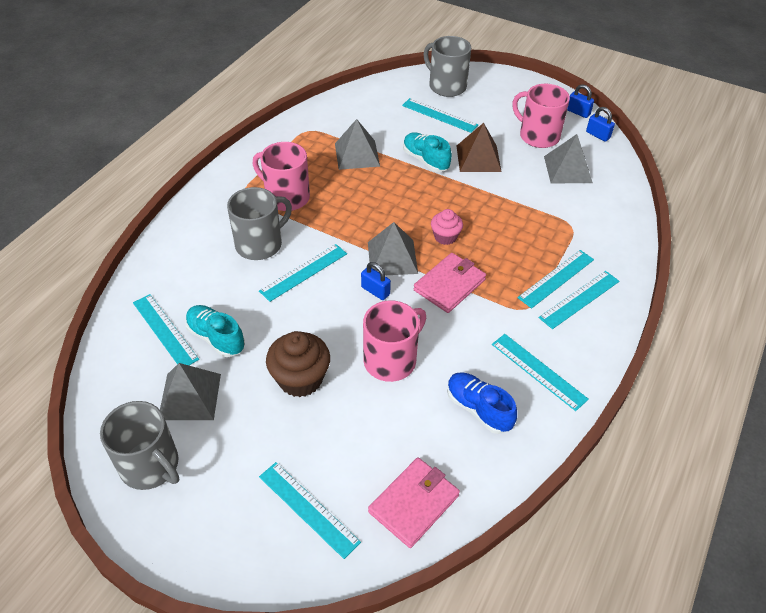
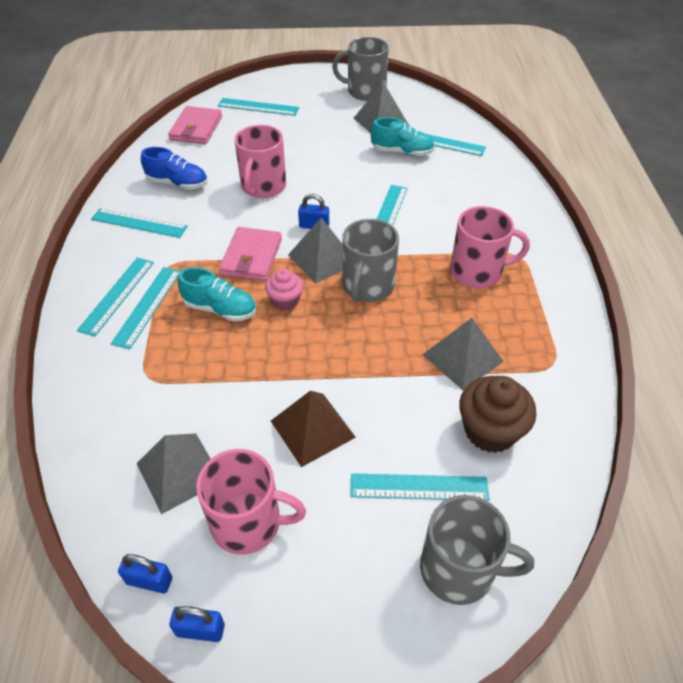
camera: 150 degrees right, 0 degrees up
grey mug [227,187,292,260] -> grey mug moved to [342,219,399,302]
brown cupcake [266,331,330,397] -> brown cupcake moved to [459,376,536,453]
turquoise shoe [403,132,452,172] -> turquoise shoe moved to [178,267,256,322]

